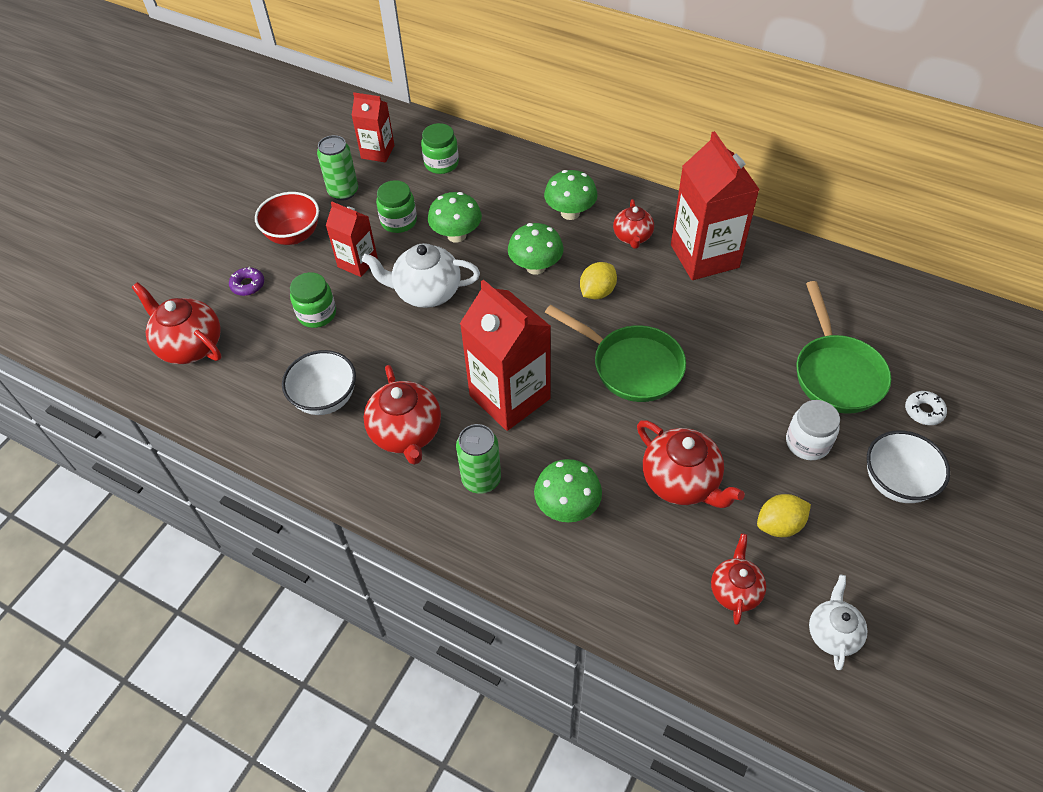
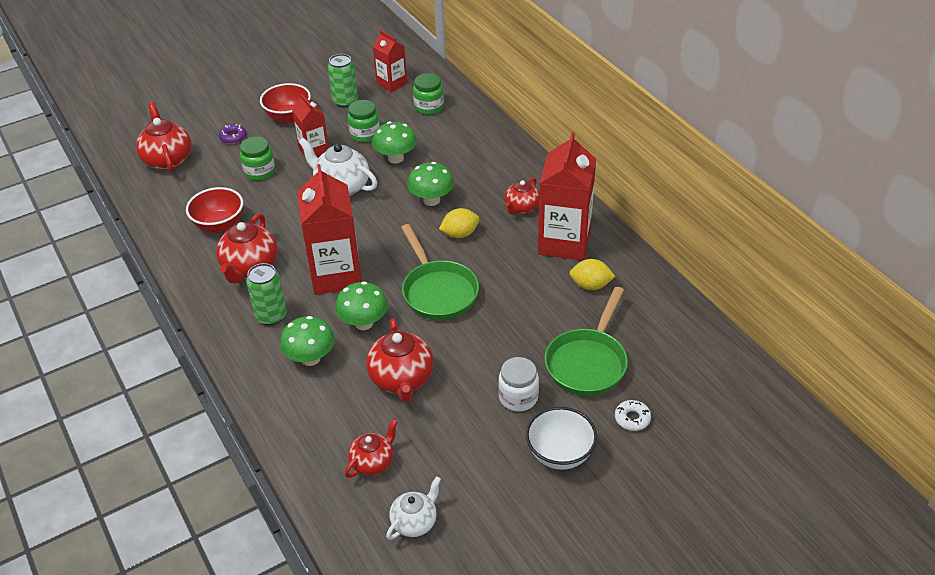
camera: 30 degrees right, 10 degrees down
white bowl [282,350,356,415] -> red bowl [186,187,243,233]
green mushroom [544,170,598,220] -> green mushroom moved to [335,281,388,330]
yellow lemon [757,494,811,537] -> yellow lemon moved to [570,259,615,290]

